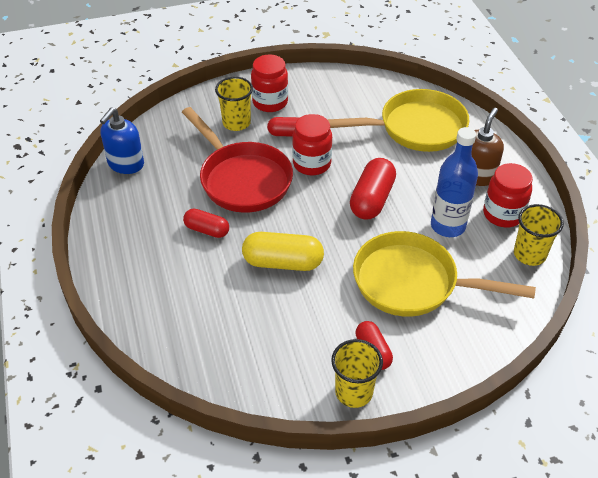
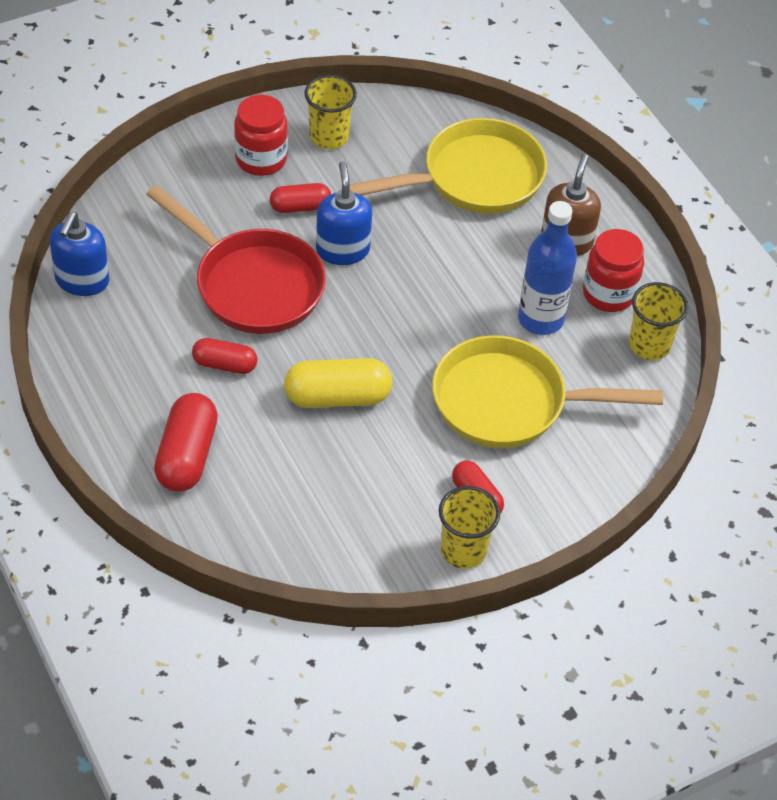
camera: 15 degrees left, 5 degrees up
yellow cup [215,77,253,131] -> yellow cup moved to [304,75,357,149]
red jar [292,114,332,175] -> blue soap dispenser [316,161,372,265]
red capsule [350,158,396,220] -> red capsule moved to [154,393,218,492]

